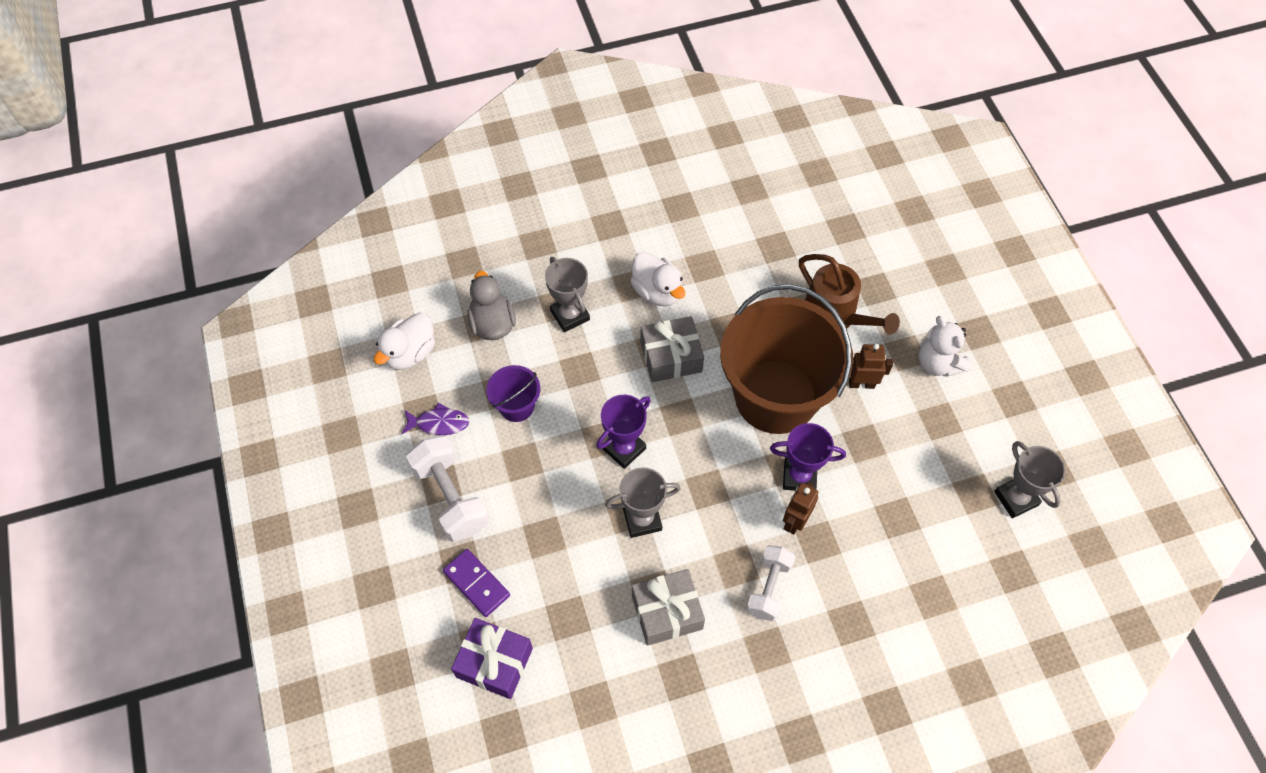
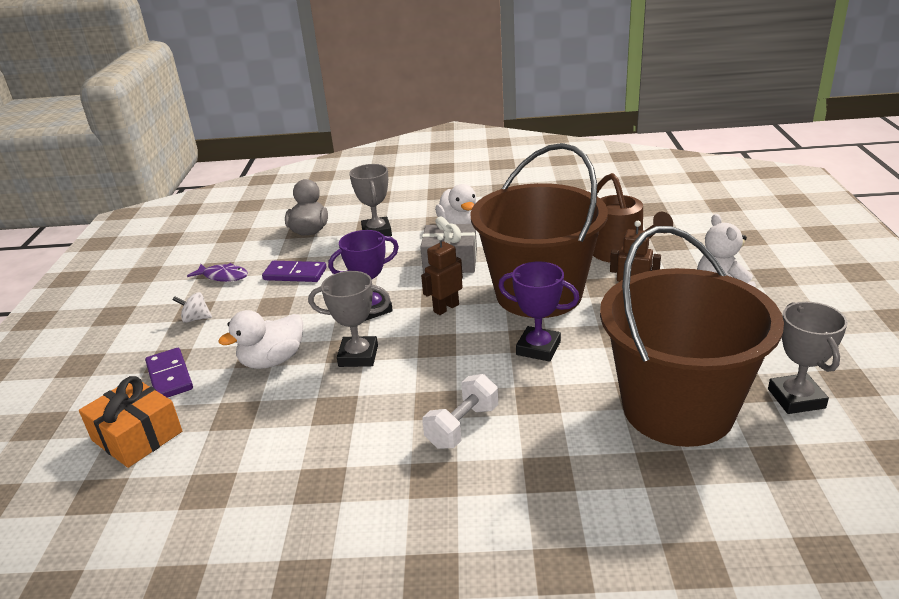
camera: 20 degrees right, 30 degrees down
white duck [374,312,435,370] -> white duck moved to [218,310,303,369]
white dumbbell [406,435,490,542] -> white spinning top [173,292,212,323]
purple gift [451,618,533,699] -> orange gift [79,376,182,468]
purple bucket [486,365,540,422] -> purple domino [262,261,326,282]
grey gift [632,569,705,646] -> none
brown robot [783,482,818,534] -> brown robot moved to [421,234,463,315]
none -> brown bucket [600,226,784,447]

